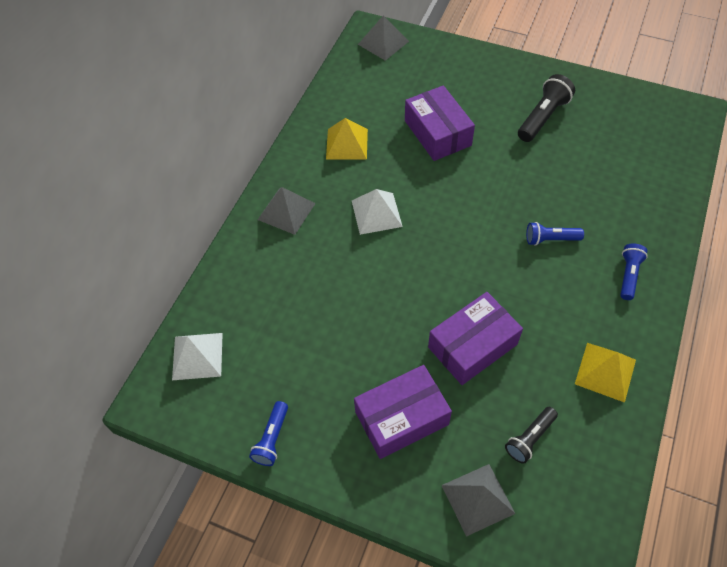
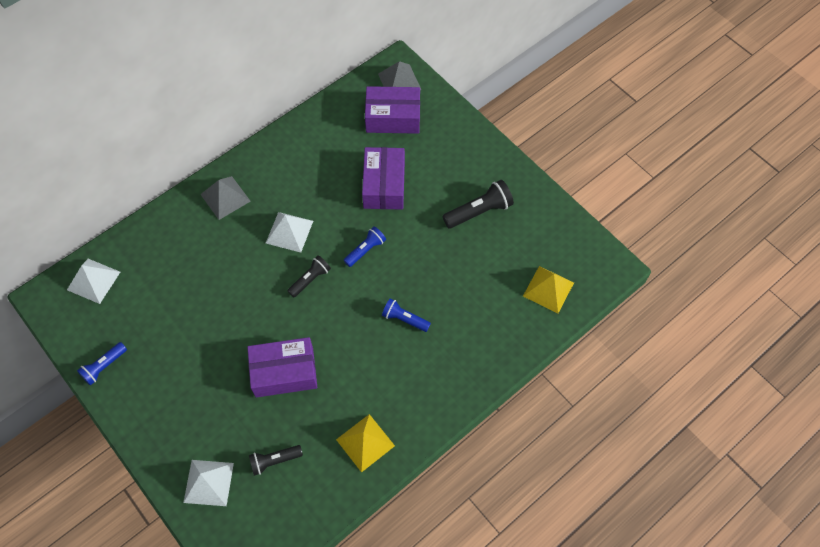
camera: 25 degrees right, 5 degrees up
yellow pyramid [326,118,368,159] -> yellow pyramid moved to [523,266,574,313]
purple box [354,365,452,459] -> purple box moved to [365,86,420,134]
grey pyramid [441,464,515,537] -> white pyramid [183,460,234,506]
blue flashlight [620,243,648,300] -> blue flashlight moved to [344,226,386,267]
none -> black flashlight [288,255,331,297]

